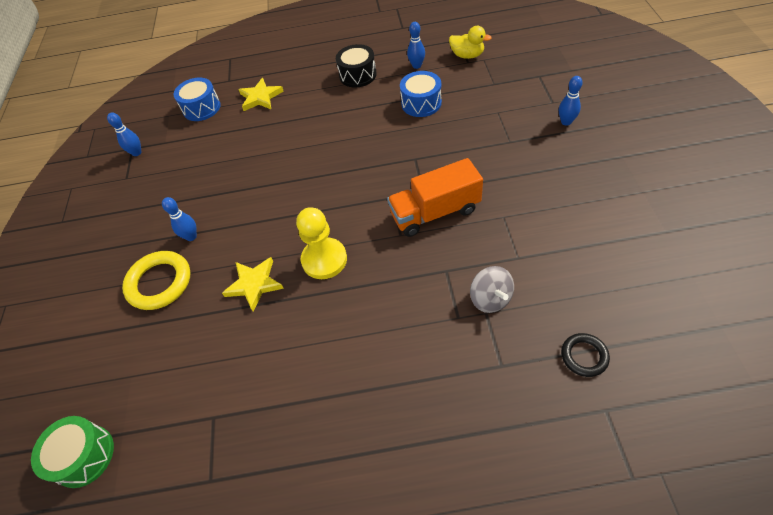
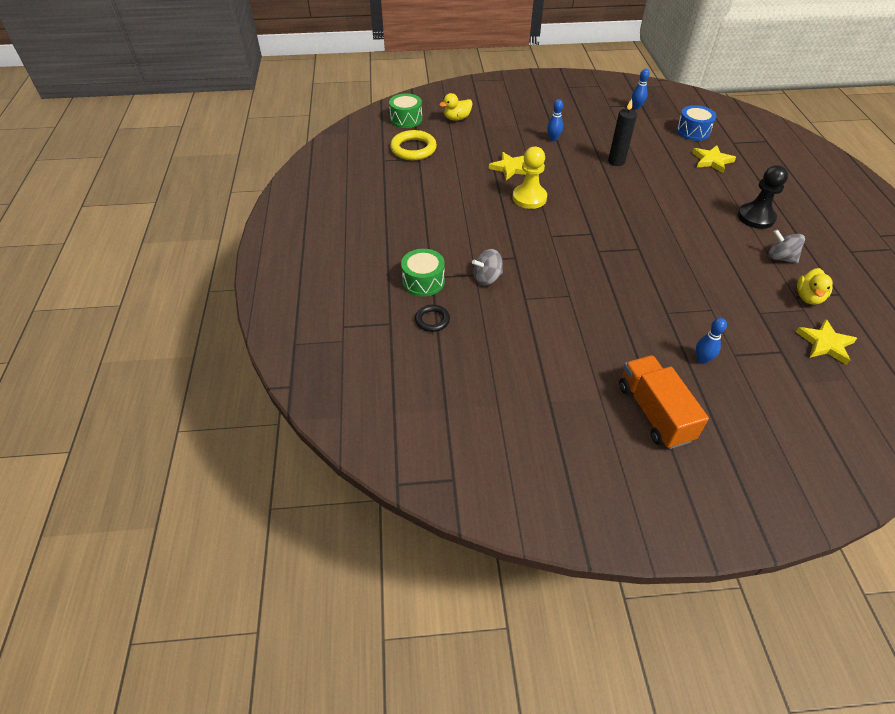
camera: 85 degrees right, 5 degrees down
yellow ring [122,251,190,310] -> yellow ring moved to [390,130,437,160]
black drum [336,44,377,87] -> black pawn [738,165,788,229]
orange truck [387,158,483,237] -> orange truck moved to [619,355,709,449]
blue drum [400,71,442,117] -> none
blue bowling pin [407,22,425,69] -> grey spinning top [768,229,805,264]
none -> green drum [401,249,445,297]
none -> yellow duck [439,93,473,121]
none -> black candle [608,99,637,166]
none -> yellow star [796,319,857,365]

